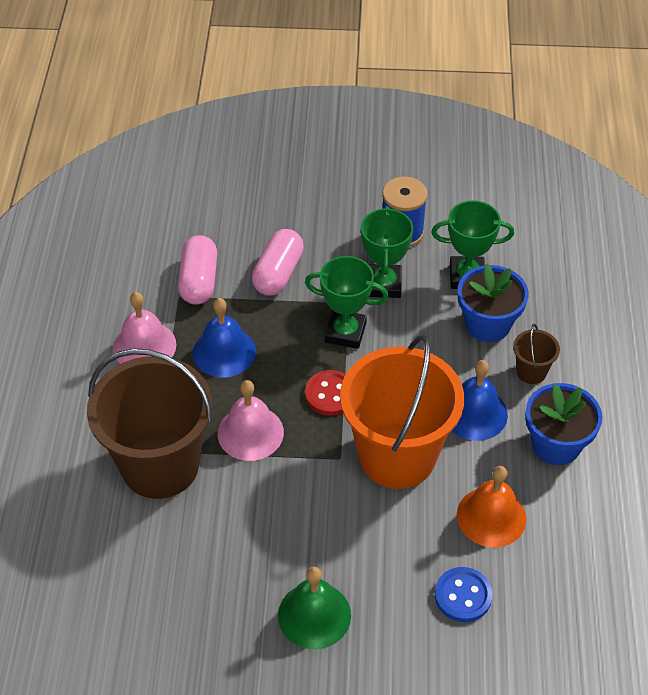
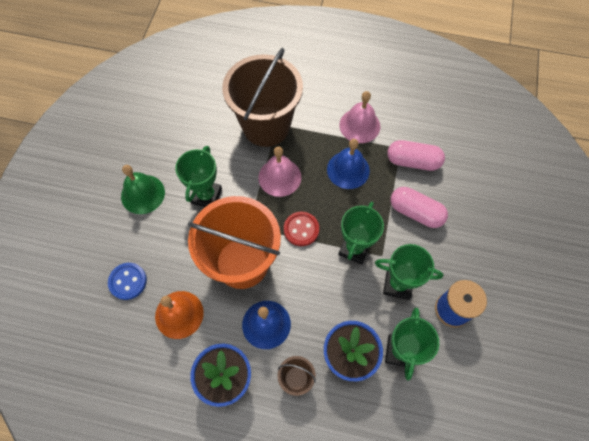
camera: 100 degrees right, 15 degrees up
none -> green trophy [175,146,222,207]

